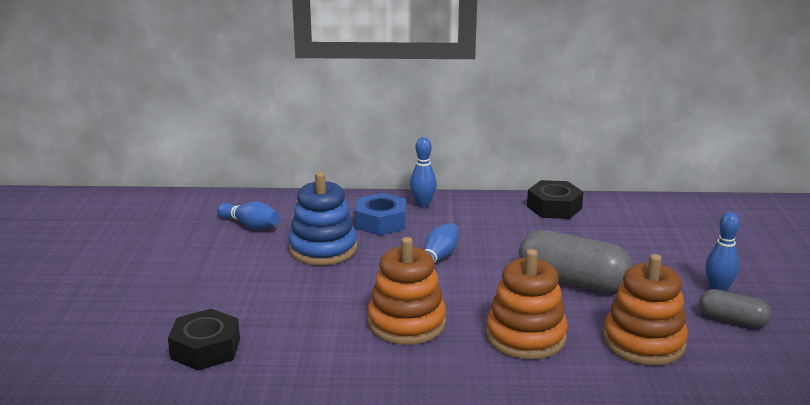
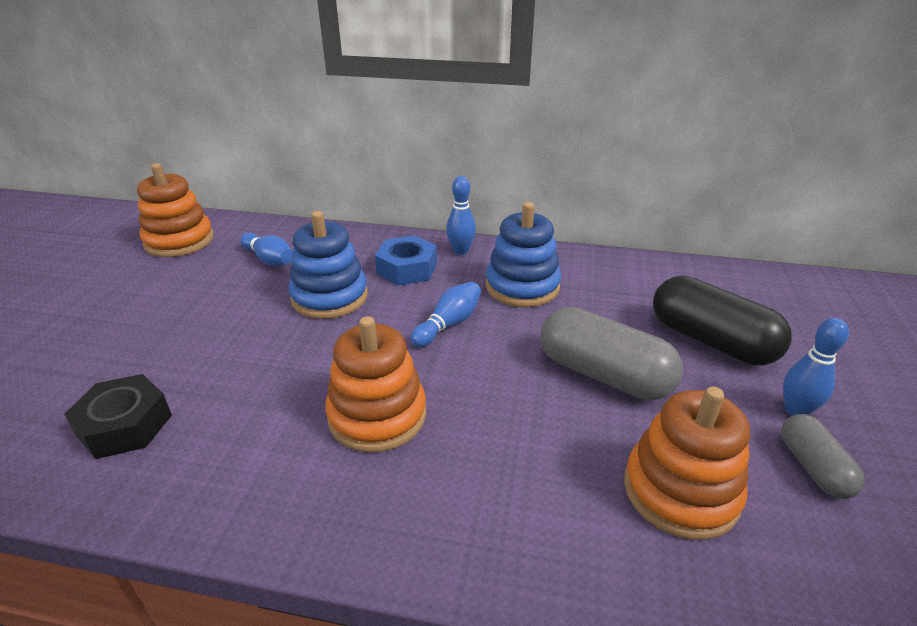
camera: 10 degrees right, 10 degrees up
orange stacking toy [486,249,568,359] -> orange stacking toy moved to [137,163,214,257]
black nut [527,180,584,219] -> none
grey capsule [699,289,771,328] -> grey capsule turned 45 degrees clockwise [781,414,865,499]
none -> blue stacking toy [486,202,561,307]
none -> black capsule [653,276,792,365]

